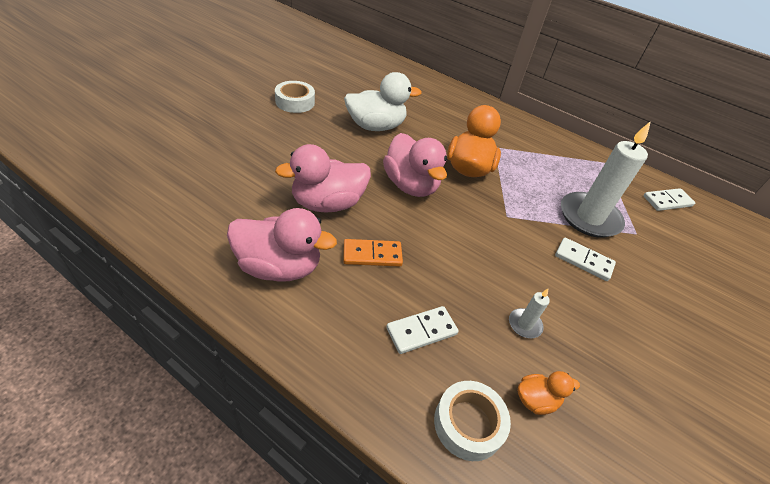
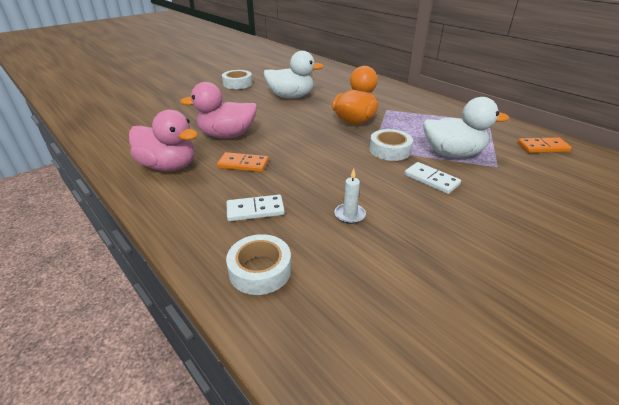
camera: 20 degrees right, 10 degrees down
pink duck [383,133,447,197] -> none
orange duck [517,371,580,415] -> none
white candle [561,121,651,238] -> white duck [423,97,509,158]
white domino [644,188,696,211] -> orange domino [517,137,572,153]
none -> white tape [370,129,413,161]

